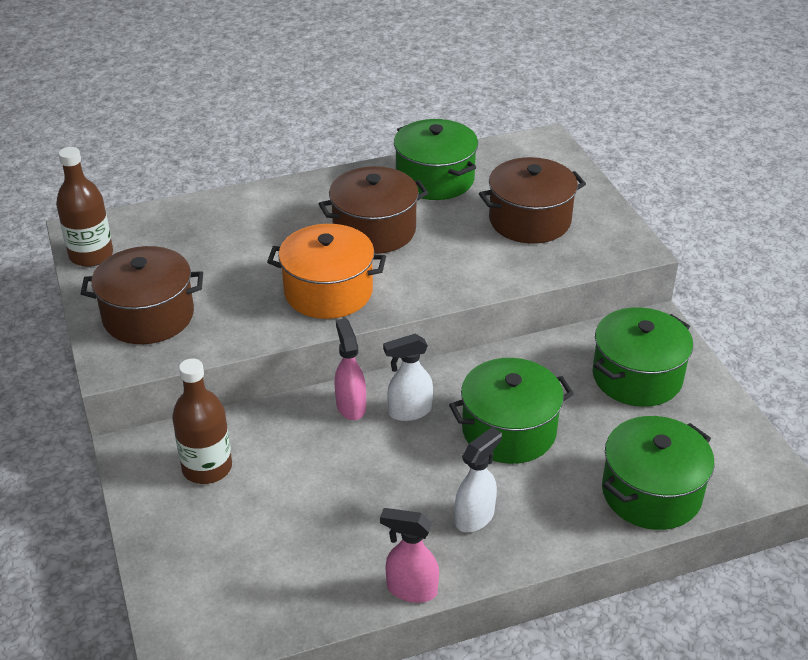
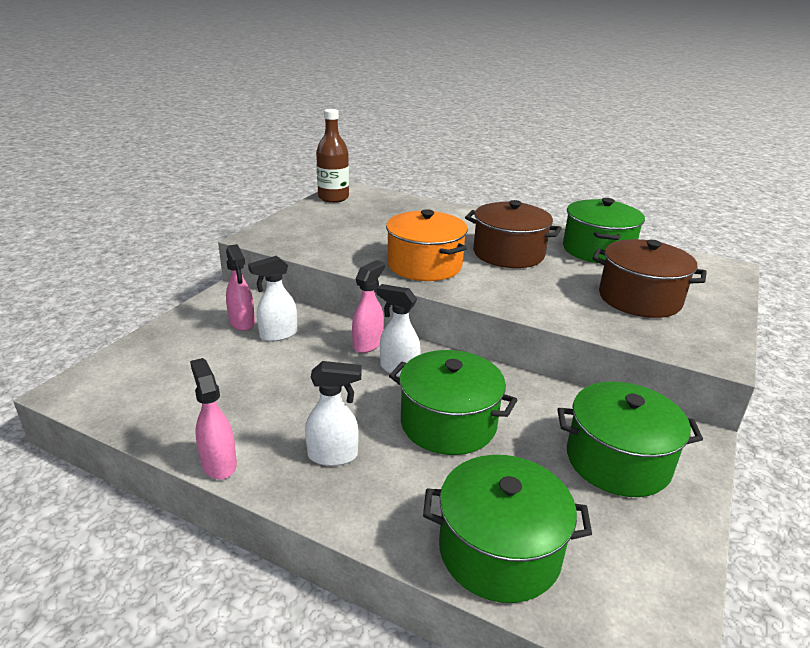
camera: 45 degrees right, 10 degrees down
brown pot [81,246,203,344] -> none
brown bottle [172,358,232,484] -> pink spray bottle [226,244,255,331]
none -> white spray bottle [248,256,297,342]

